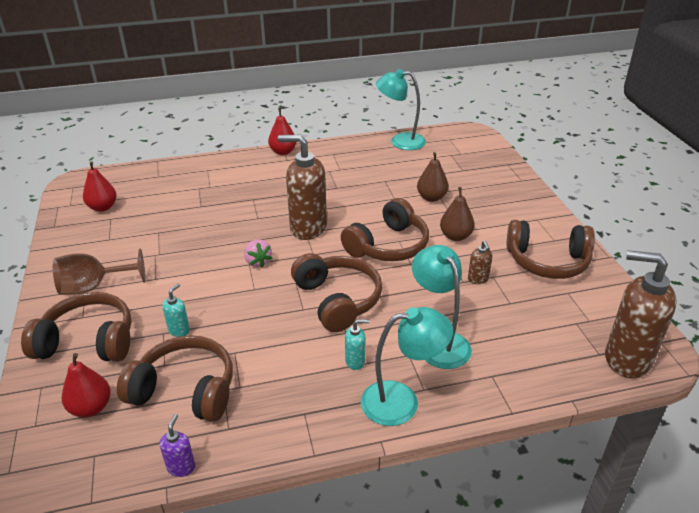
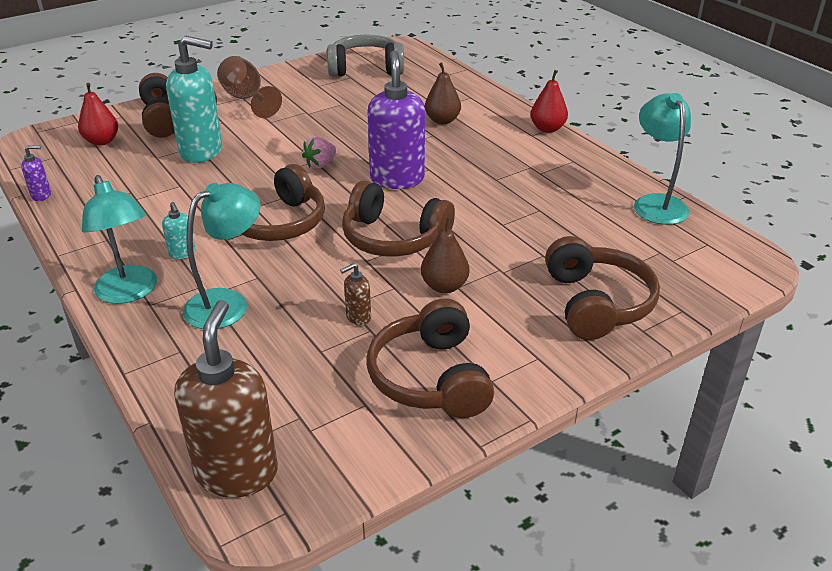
camera: 70 degrees right, 0 degrees up
red pear [83,161,117,212] -> grey headphones [327,35,404,77]
brown headphones [117,335,233,422] -> brown headphones moved to [545,236,660,340]
turquoise soap dispenser [162,283,190,337] -> turquoise soap dispenser [166,36,222,163], size x2.30
brown soap dispenser [278,135,327,240] -> purple soap dispenser [367,51,425,189]
brown pear [417,152,449,202] -> brown pear moved to [425,63,461,124]

